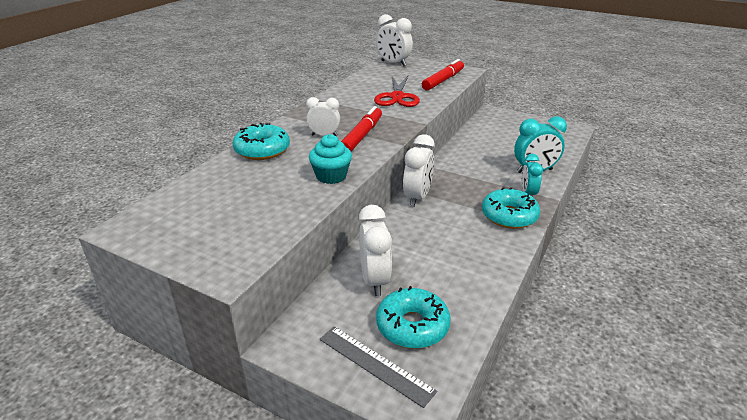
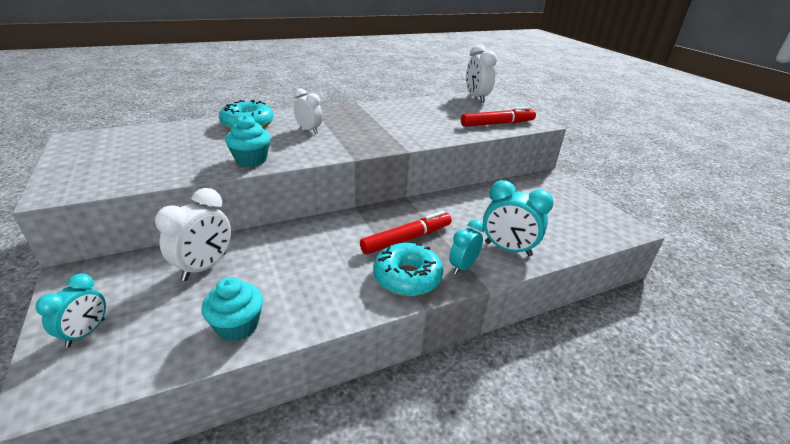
camera: 35 degrees right, 0 degrees up
grey ruler [320,326,437,408] -> turquoise clock [35,274,106,347]
red marker [341,106,382,151] -> red marker moved to [360,211,451,254]
red scissors [374,76,420,107] -> none
turquoise donut [376,286,451,349] -> none
white clock [403,134,435,207] -> none
none -> turquoise cupcake [201,277,263,341]

